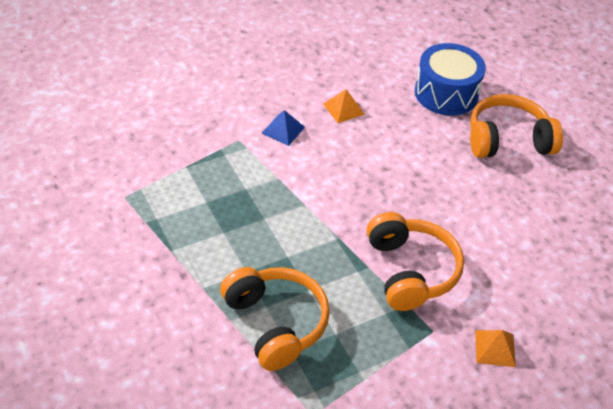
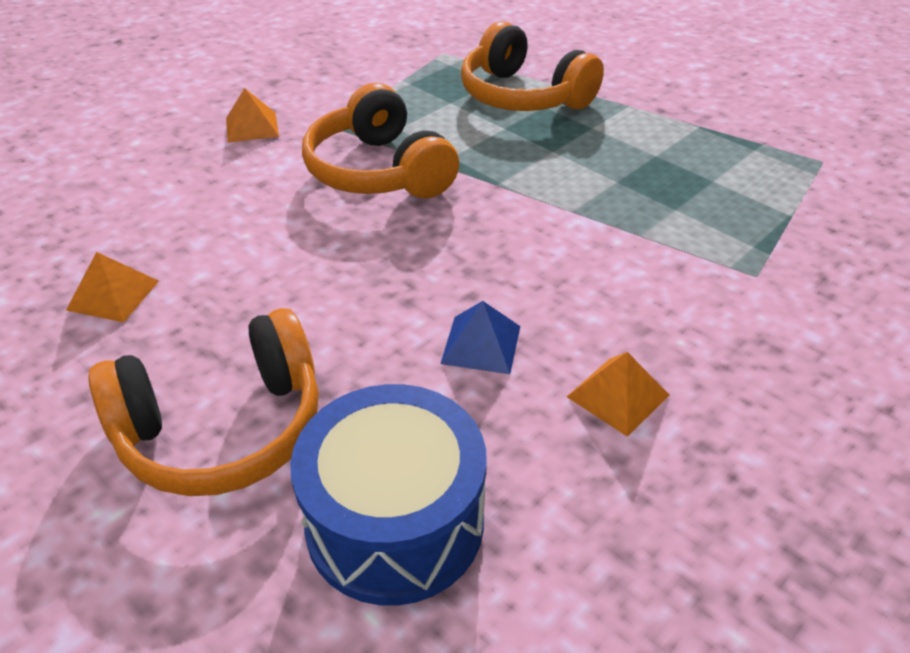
camera: 165 degrees right, 5 degrees down
blue pyramid [261,110,305,146] -> blue pyramid moved to [441,301,520,374]
none -> orange pyramid [66,252,159,322]

